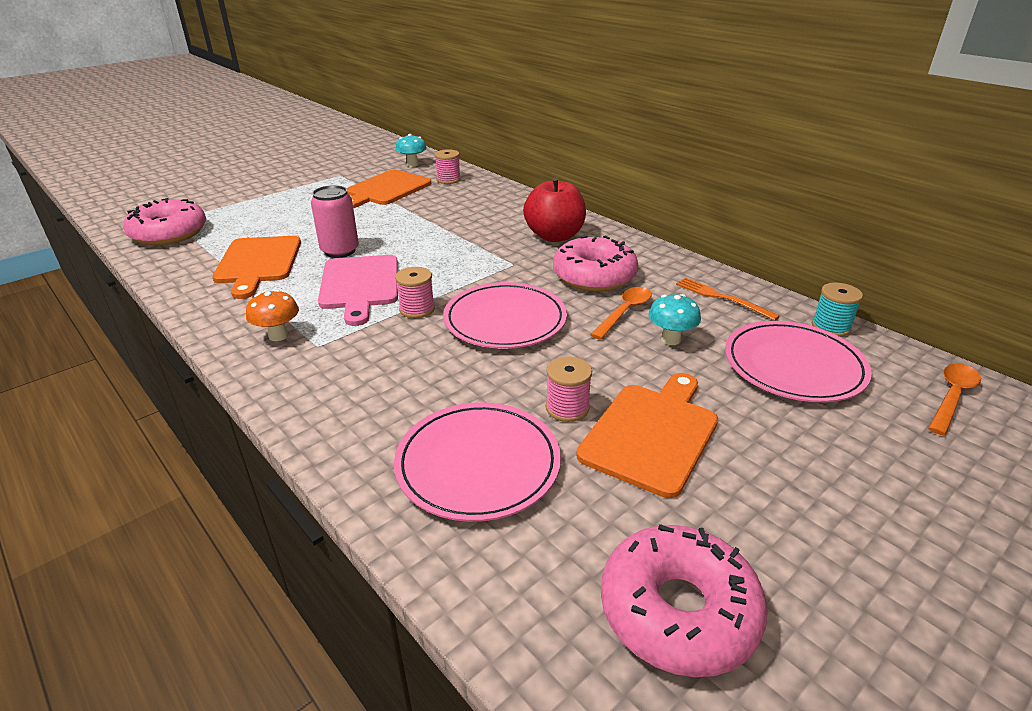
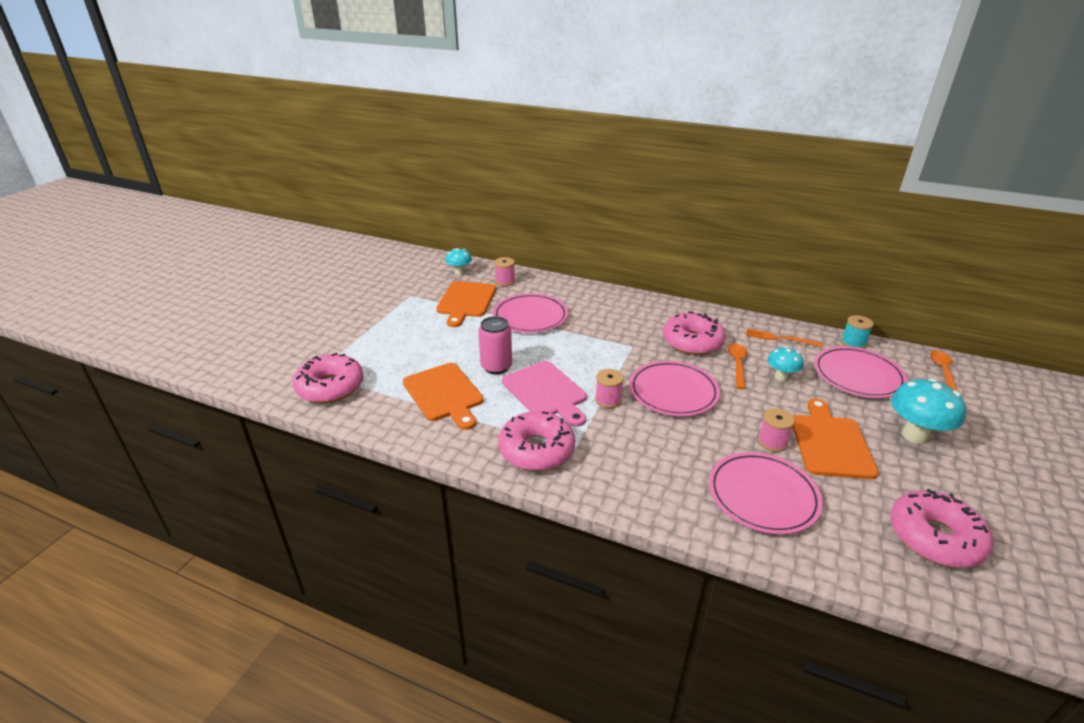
camera: 25 degrees left, 0 degrees up
orange mushroom [246,290,299,341] -> pink donut [498,411,575,471]
red apple [523,177,586,242] -> none
none -> pink plate [493,293,568,333]
none -> turquoise mushroom [891,378,966,444]

